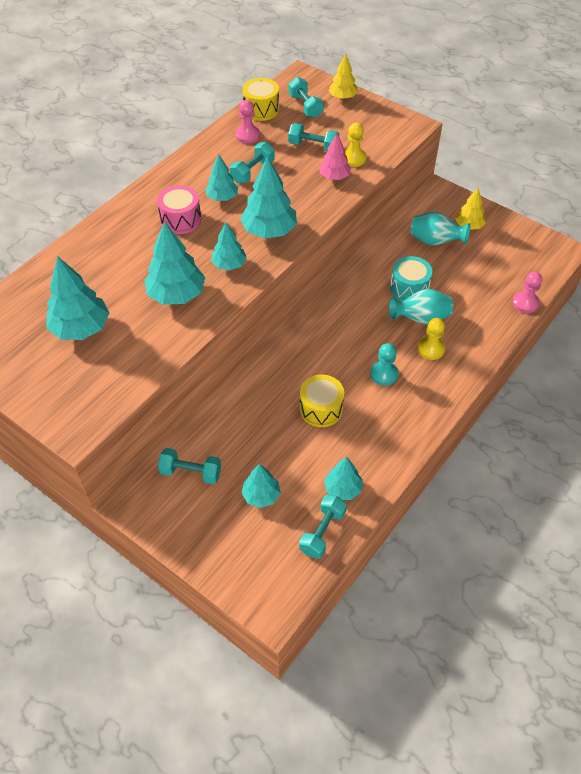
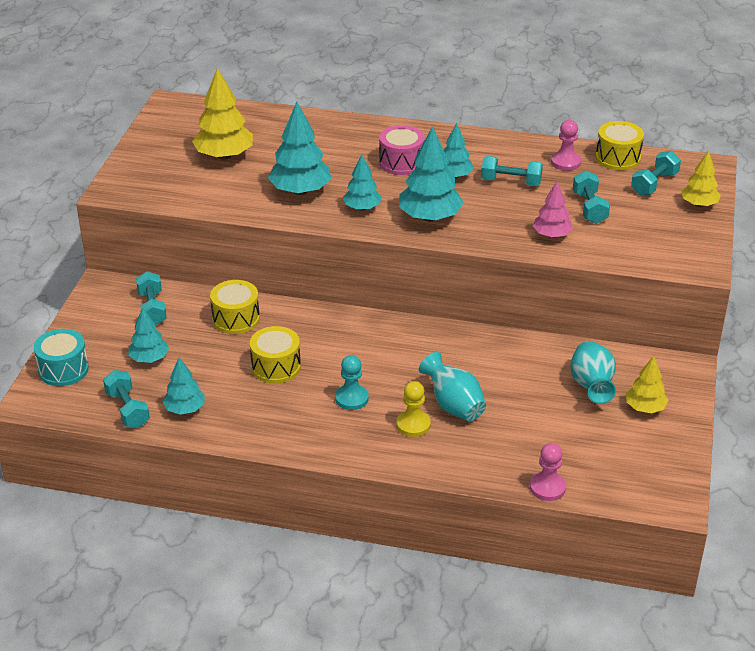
camera: 65 degrees right, 15 degrees down
turquoise tree [46,256,110,340] -> yellow tree [192,68,253,160]
turquoise dumbbell [299,495,347,559] -> turquoise dumbbell turned 60 degrees clockwise [103,370,150,428]
yellow pawn [344,123,367,167] -> none
turquoise drum [390,256,432,301] -> turquoise drum moved to [34,329,89,386]
none -> yellow drum [210,280,260,334]

